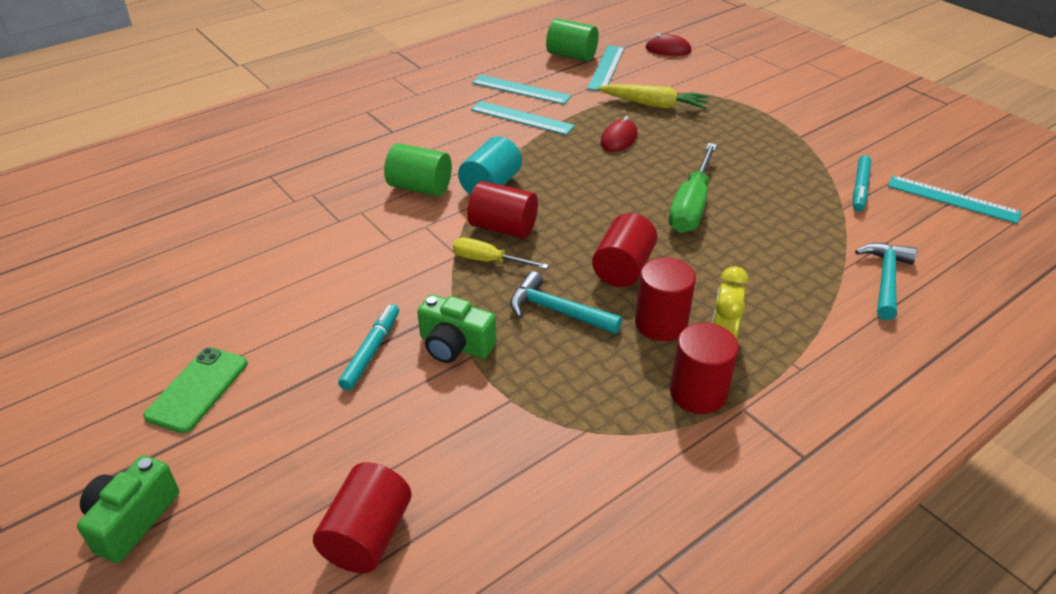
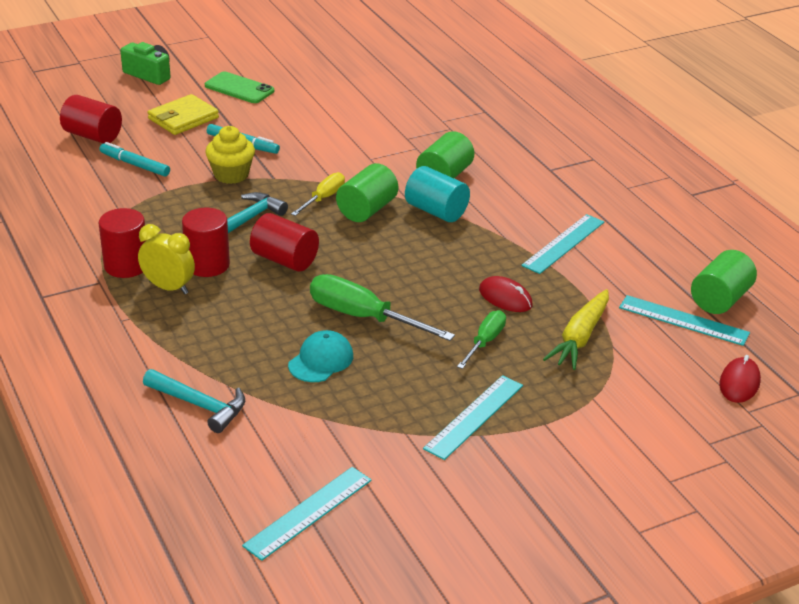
camera: 100 degrees right, 5 degrees down
green camera [417,294,497,363] -> yellow cupcake [205,126,255,184]
red cylinder [467,181,538,239] -> green cylinder [336,163,398,222]
turquoise ruler [472,75,572,104] -> turquoise ruler moved to [423,375,523,460]
turquoise marker [853,155,871,212] -> turquoise marker moved to [100,142,170,176]
none -> yellow wallet [147,94,219,135]
none -> turquoise cap [288,330,353,382]
none -> green screwdriver [457,310,506,369]

